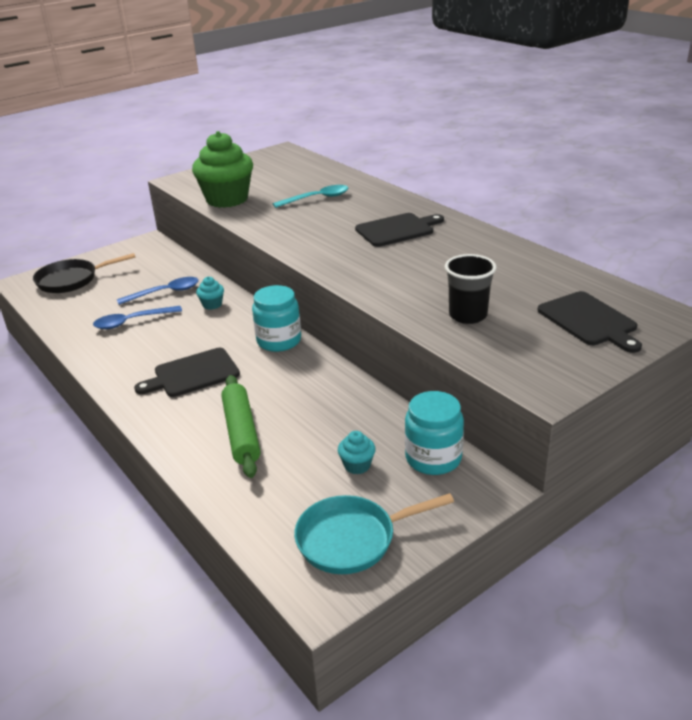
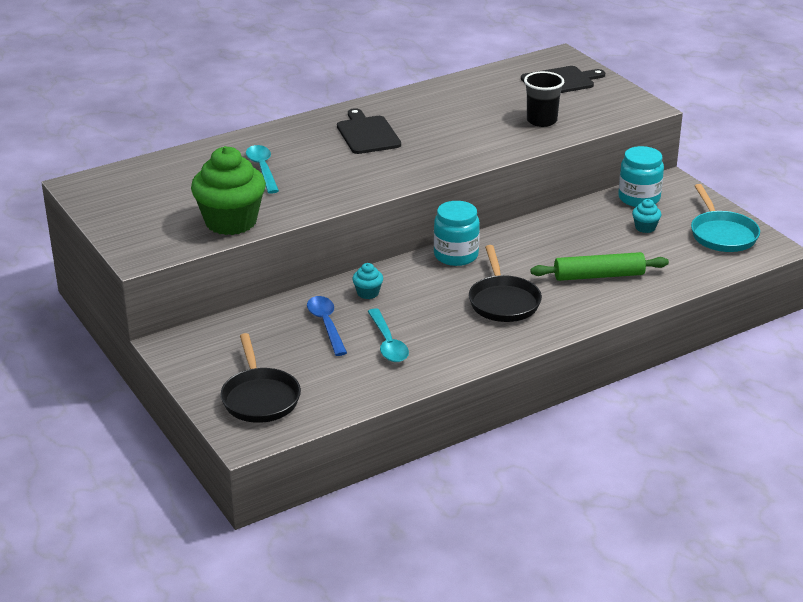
camera: 85 degrees left, 0 degrees up
blue spoon [93,306,182,329] -> turquoise spoon [368,308,409,362]
black cutting board [134,348,240,397] -> black pan [469,245,542,322]

